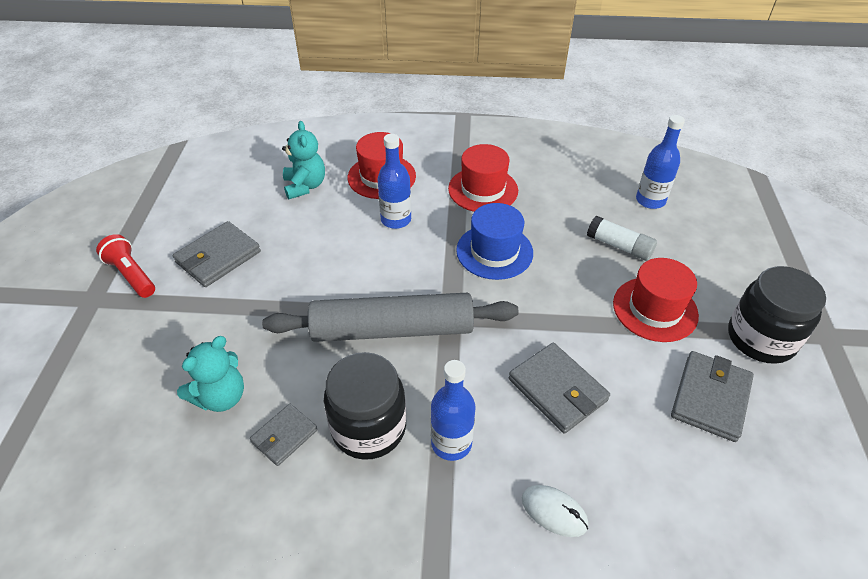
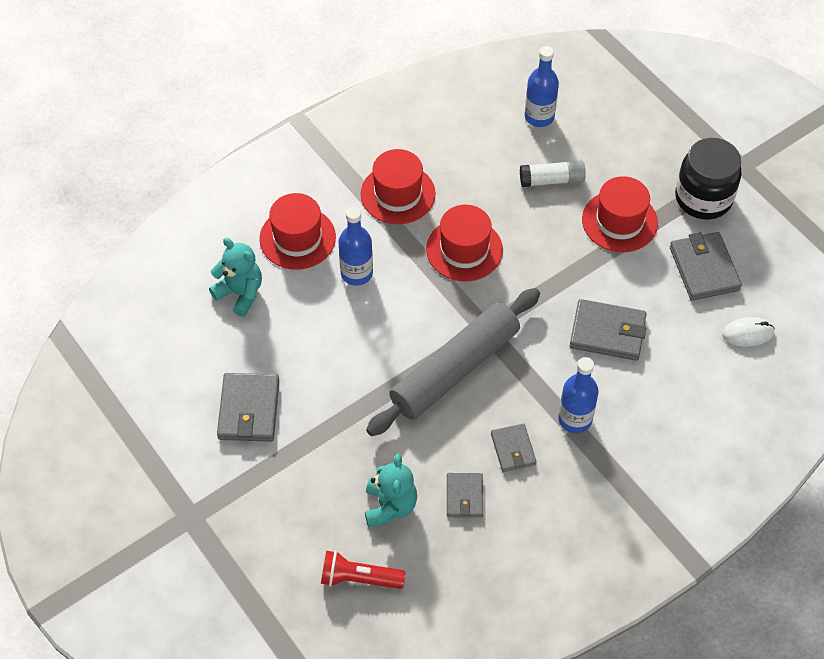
camera: 40 degrees left, 10 degrees up
red flashlight [96,234,155,298] -> red flashlight moved to [321,551,405,589]
black jar [324,352,406,460] -> grey wallet [491,424,537,472]
blue hat [456,203,533,280] -> red hat [426,205,503,281]
white mouse [522,485,588,537] -> white mouse moved to [722,317,775,347]

